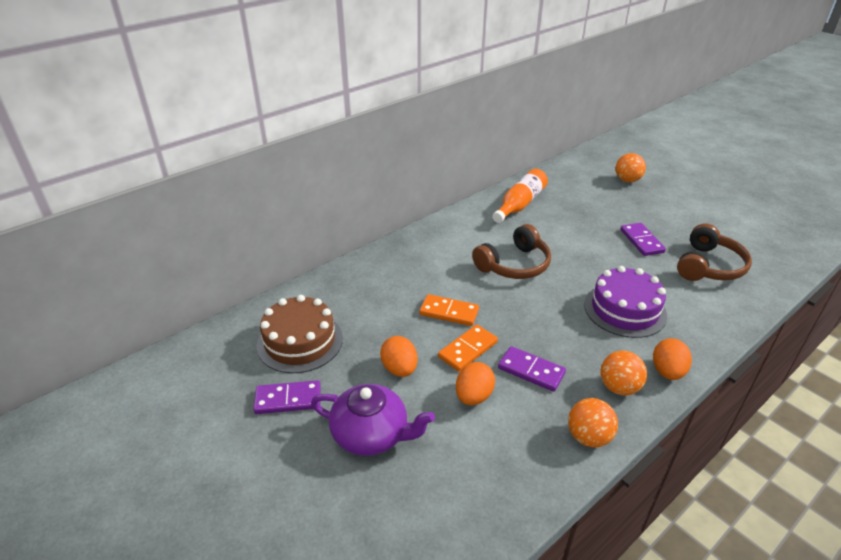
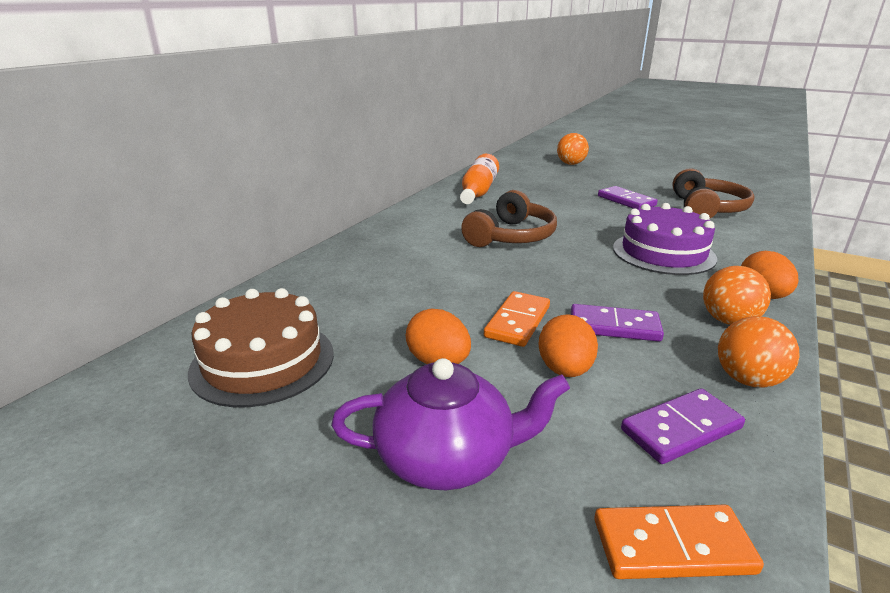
camera: 20 degrees left, 10 degrees down
purple domino [253,380,321,414] -> purple domino moved to [621,388,745,464]
orange domino [419,294,479,326] -> orange domino moved to [594,505,764,579]

